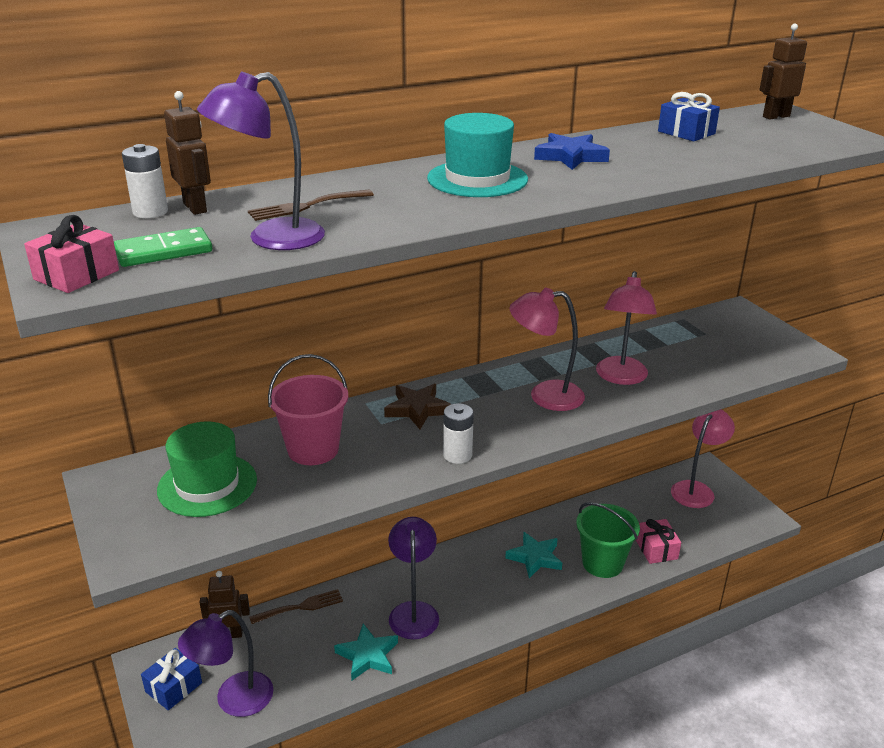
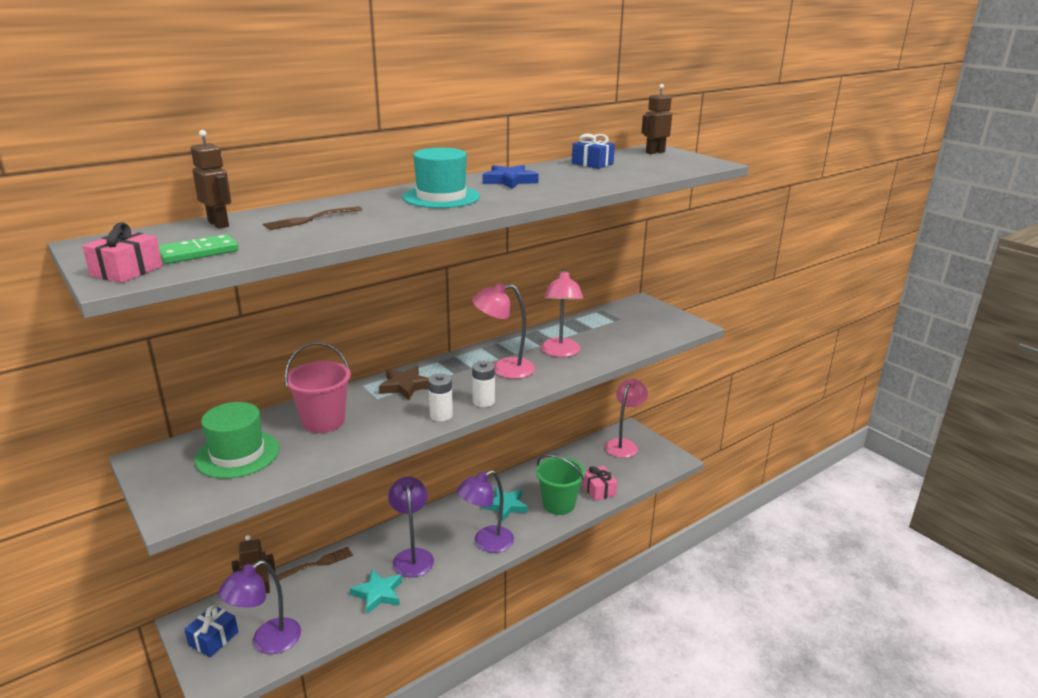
camera: 10 degrees left, 5 degrees down
white battery [122,144,168,218] -> white battery moved to [472,361,495,407]
purple lamp [197,72,325,250] -> purple lamp moved to [457,470,514,553]

